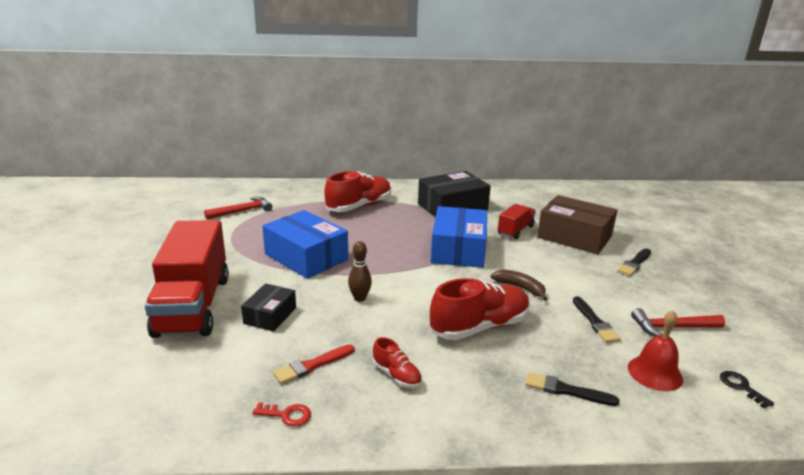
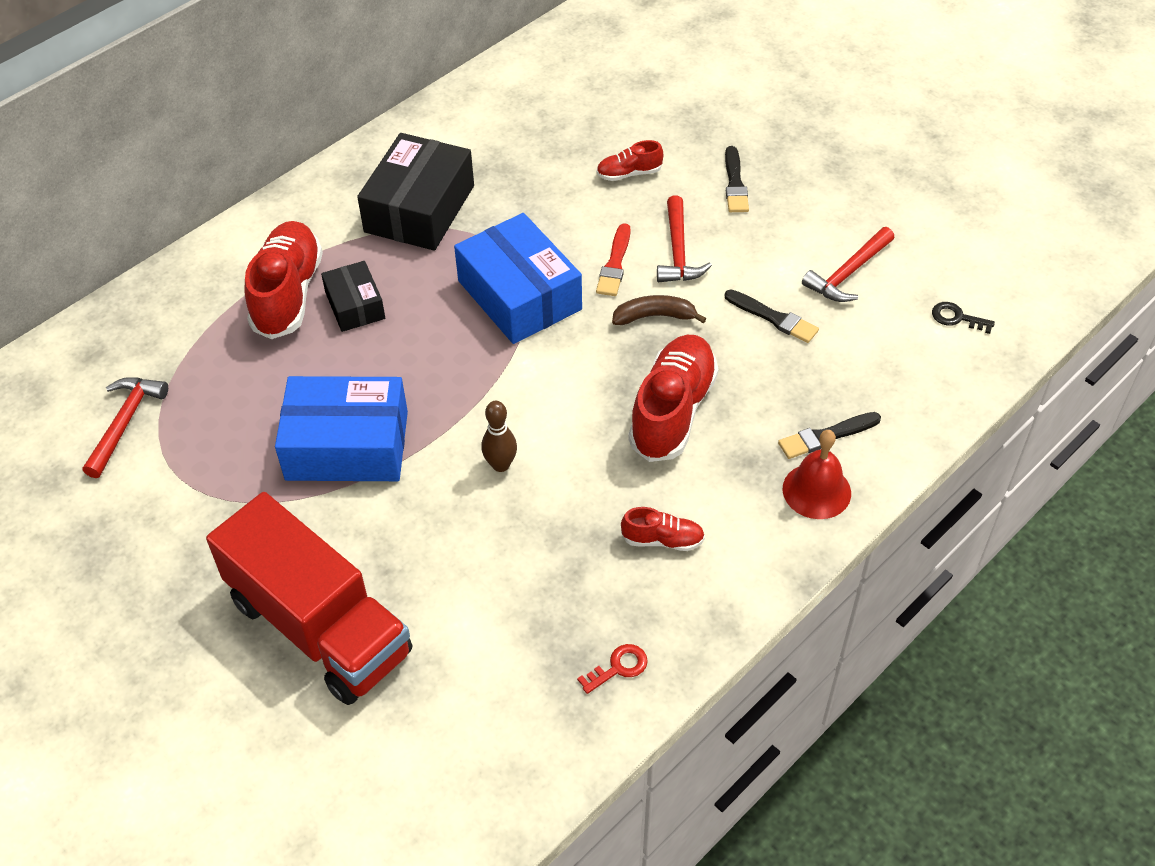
camera: 40 degrees left, 25 degrees up
black box [241,283,296,332] -> black box moved to [321,261,385,332]
red brush [273,344,355,384] -> red brush moved to [596,223,630,296]
red truck [498,204,536,239] -> none
brown box [537,195,617,255] -> red shoe [596,140,663,181]
red bell [628,311,683,391] -> red bell moved to [782,430,851,519]
none -> red hammer [657,196,712,282]

